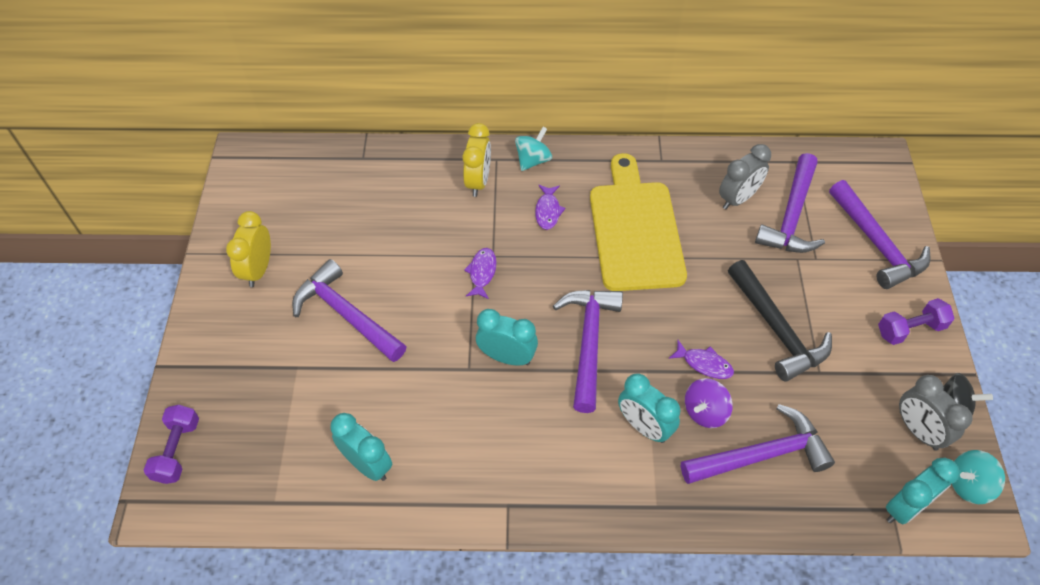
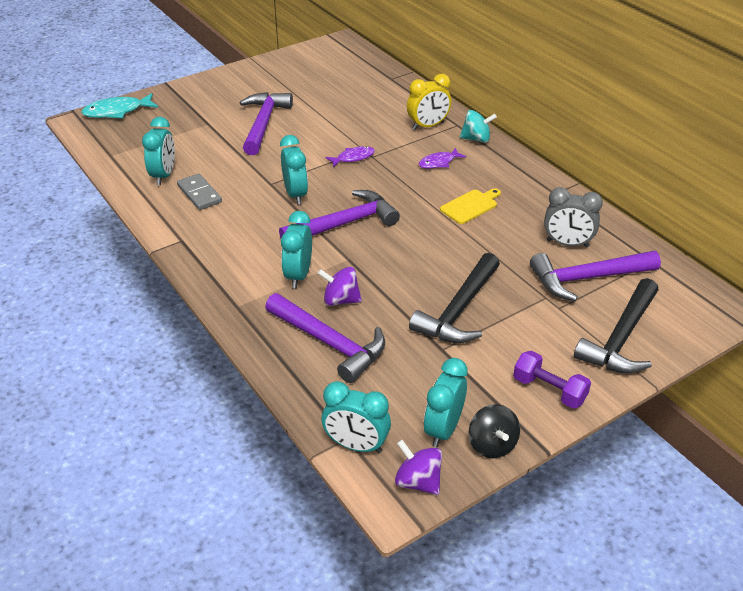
camera: 55 degrees right, 15 degrees down
purple dumbbell [144,405,199,484] -> turquoise fish [81,93,158,118]
yellow clock [226,211,271,287] -> none
yellow cutting board [590,153,687,291] -> yellow cutting board [440,188,501,224], size x0.45
purple fish [668,340,734,379] -> none
purple hammer [829,180,930,289] -> black hammer [574,278,659,374]
grey clock [899,375,973,450] -> turquoise clock [424,358,468,448]
turquoise spinning top [952,450,1005,504] -> purple spinning top [395,440,442,495]
none -> grey domino [177,173,222,210]

